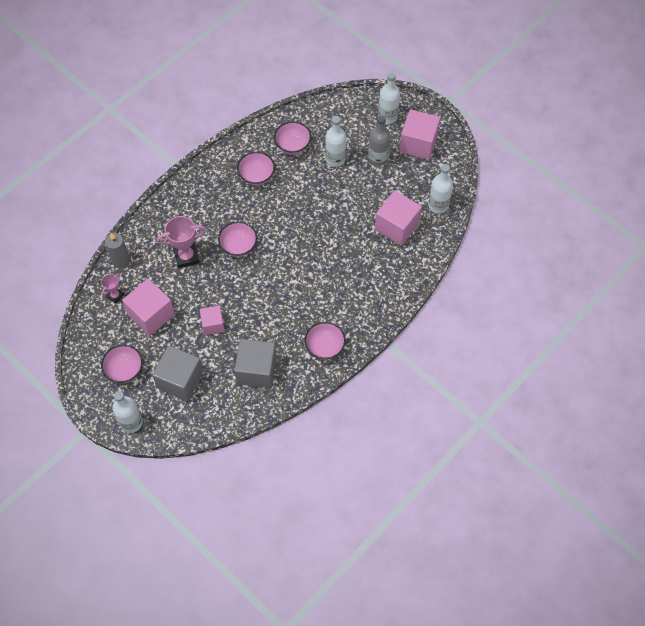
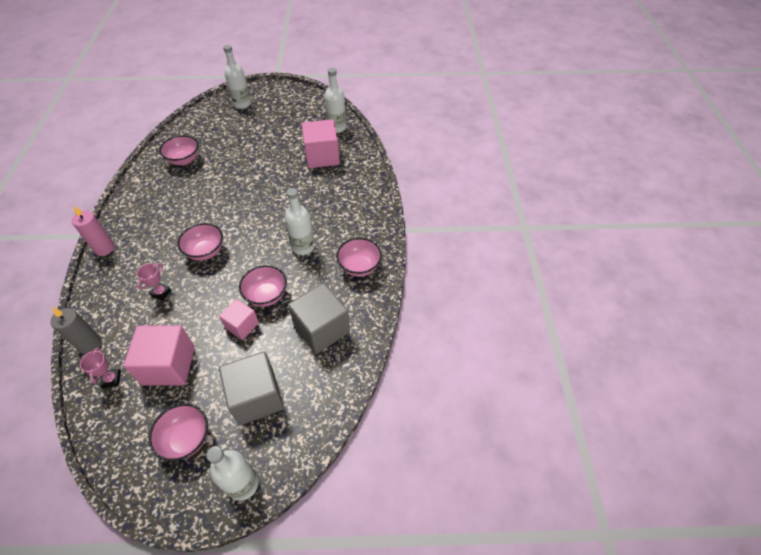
camera: 45 degrees left, 10 degrees down
pink trophy [157,216,206,268] -> pink trophy [137,263,172,301], size x0.56
pink bowl [237,152,275,186] -> pink bowl moved to [239,265,287,307]
white bottle [325,116,346,167] -> white bottle moved to [285,188,315,255]
grey bottle [368,115,390,166] -> none
pink cube [399,109,440,160] -> none
none -> pink candle [72,206,115,256]

